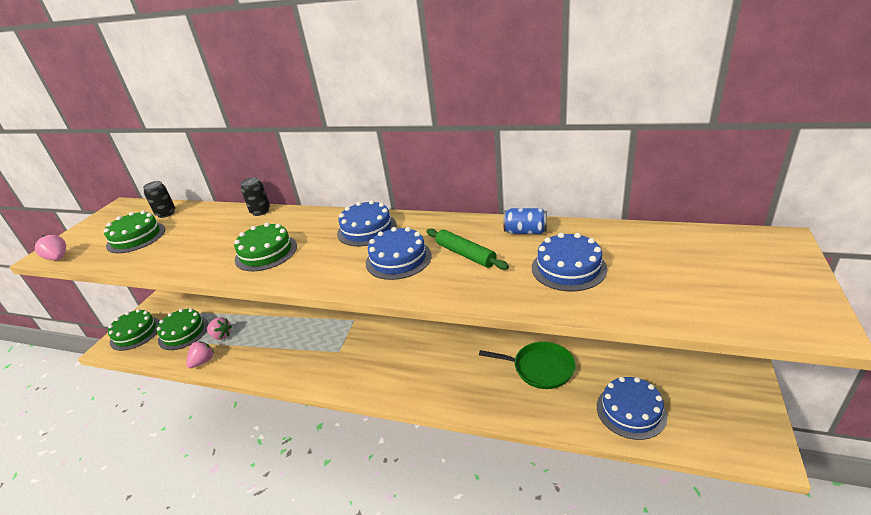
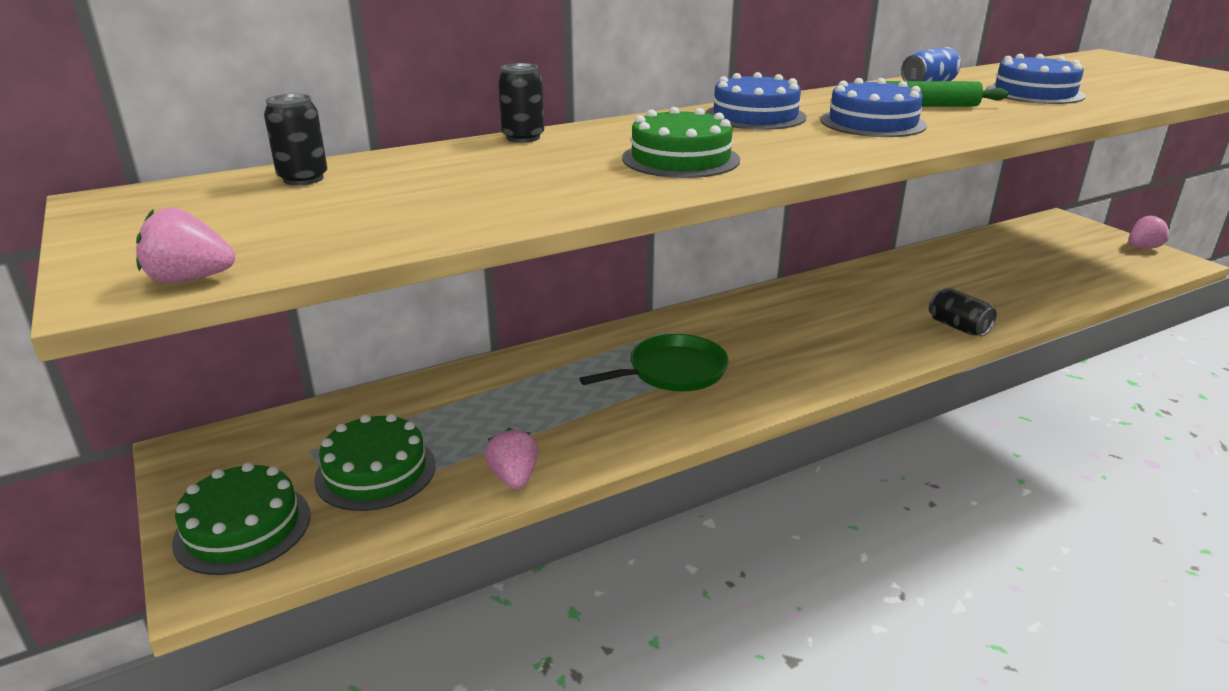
camera: 50 degrees left, 5 degrees down
green cake [104,211,165,253] -> none
pink strawberry [207,317,232,340] -> pink strawberry moved to [1128,215,1170,248]
green pan [479,342,576,389] -> green pan moved to [580,334,729,391]
blue cake [597,377,667,440] -> none
none -> black can [929,288,997,336]

